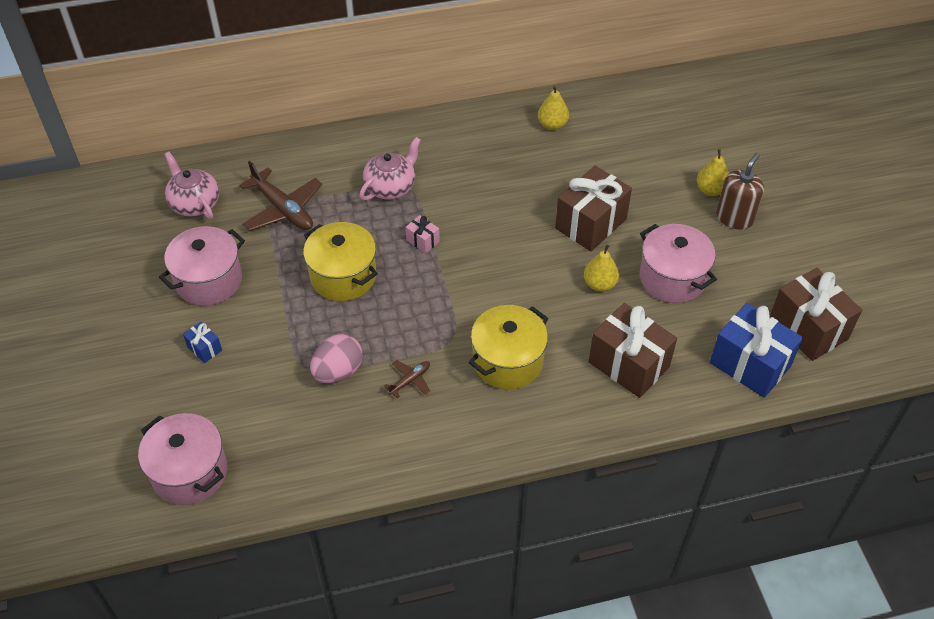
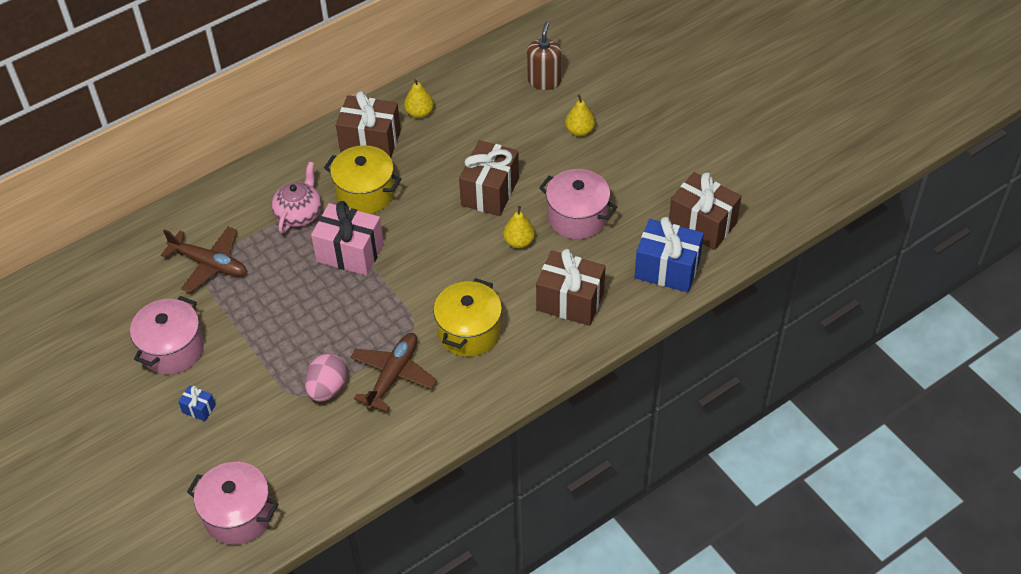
camera: 20 degrees left, 0 degrees up
pink teapot [164,152,219,219] -> none
yellow pot [303,222,378,301] -> yellow pot moved to [324,145,401,214]
brown plane [384,360,430,399] -> brown plane [350,333,437,412], size x2.01
pink gift [406,215,440,253] -> pink gift [311,201,384,276], size x2.24
brown soap dispenser [716,153,764,230] -> brown soap dispenser moved to [527,21,562,90]
none -> brown gift [336,91,401,158]

